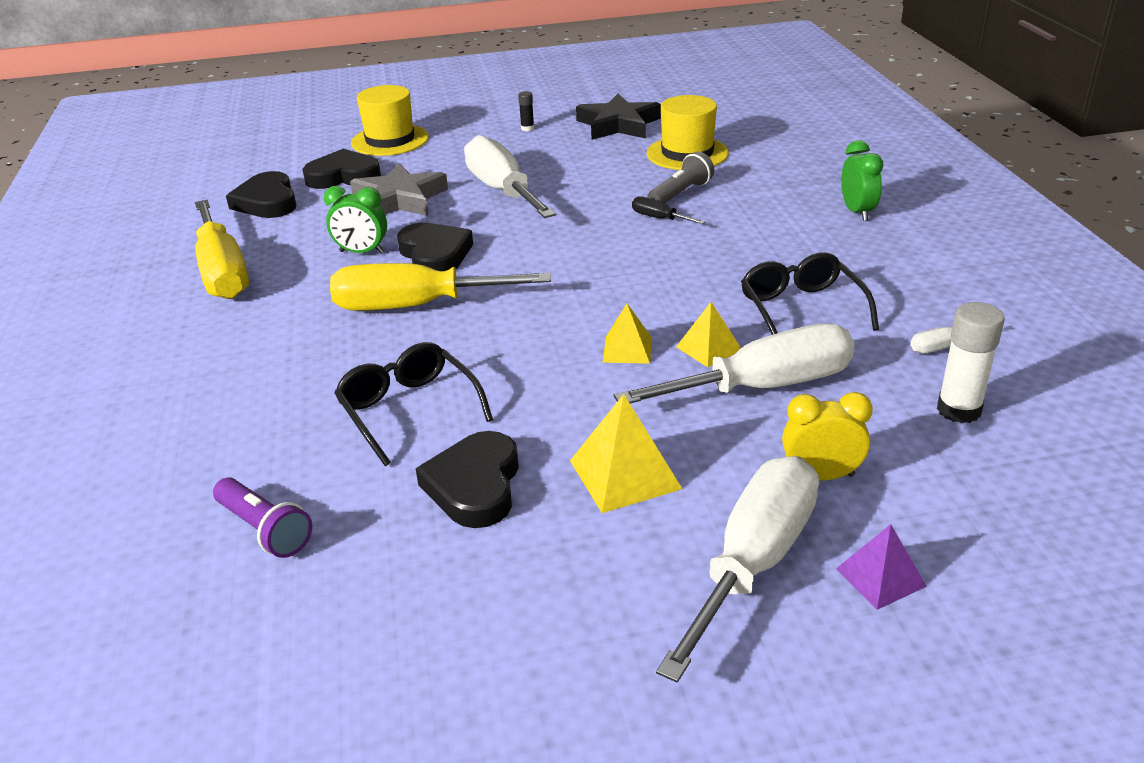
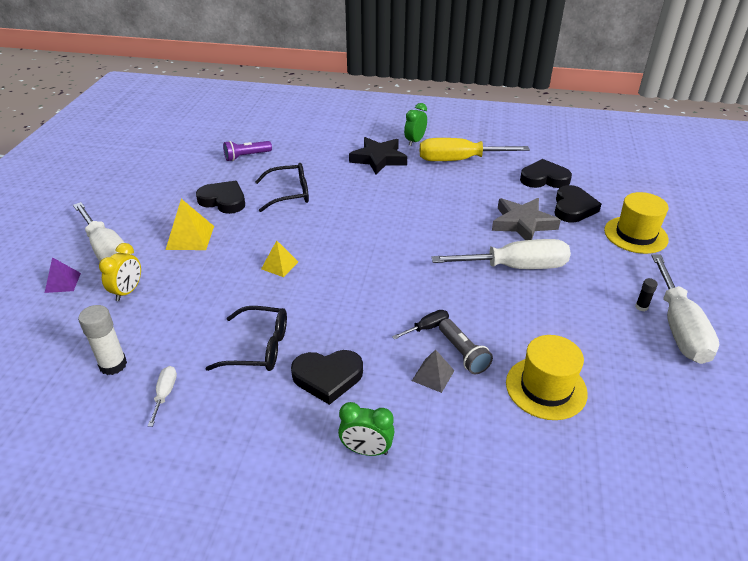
camera: 110 degrees right, 5 degrees up
green clock [324,186,387,254] -> green clock moved to [404,103,427,146]
yellow screwdriver [330,263,551,311] -> none
black heart [397,223,473,271] -> black heart moved to [291,350,363,405]
black star [576,94,661,140] -> black star moved to [349,137,407,175]
white screwdriver [614,324,855,404] -> white screwdriver moved to [651,254,719,364]
yellow pyramid [676,302,741,367] -> none
none -> grey pyramid [412,349,455,393]

